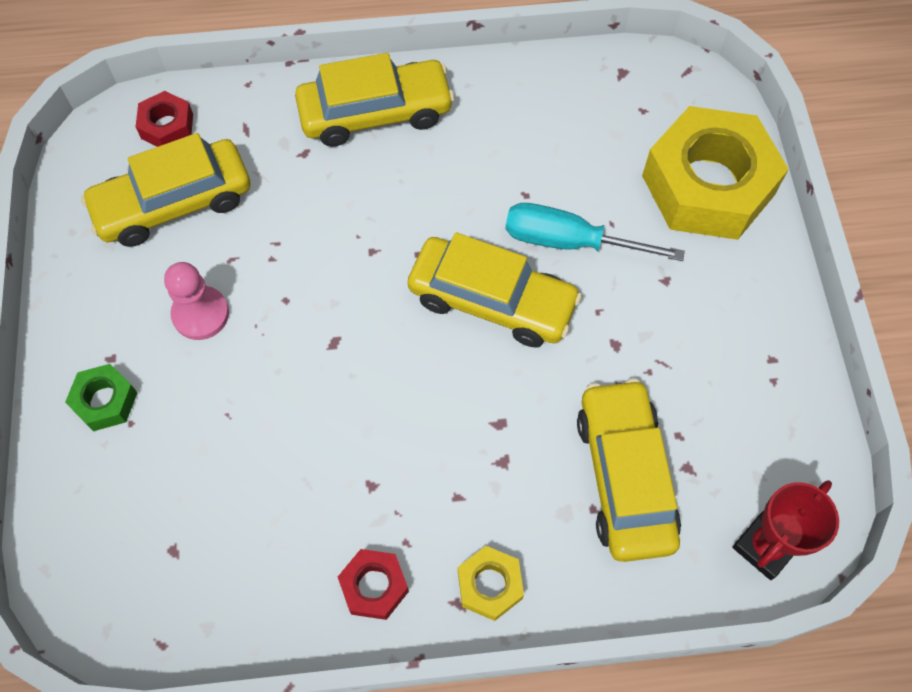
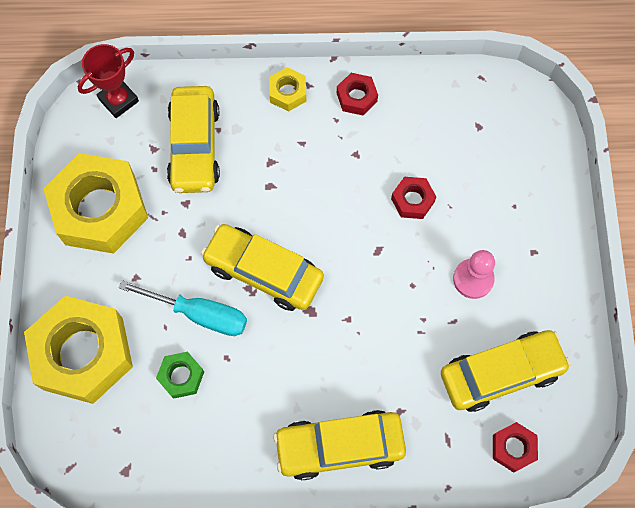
camera: 175 degrees left, 5 degrees up
green nut [65,364,138,431] -> green nut moved to [156,352,204,399]
none -> yellow nut [43,153,148,254]
none -> red nut [391,177,436,219]

